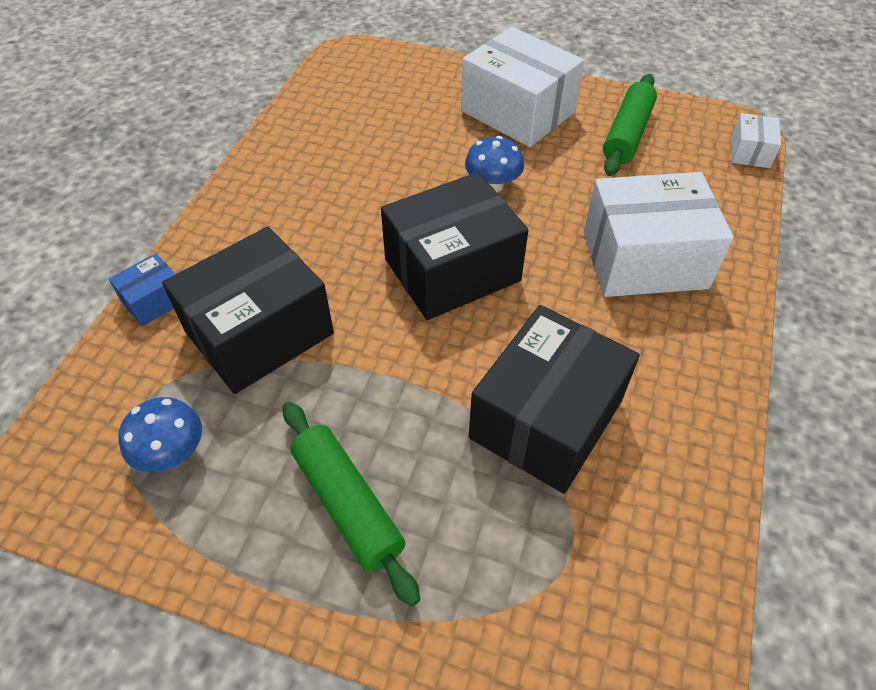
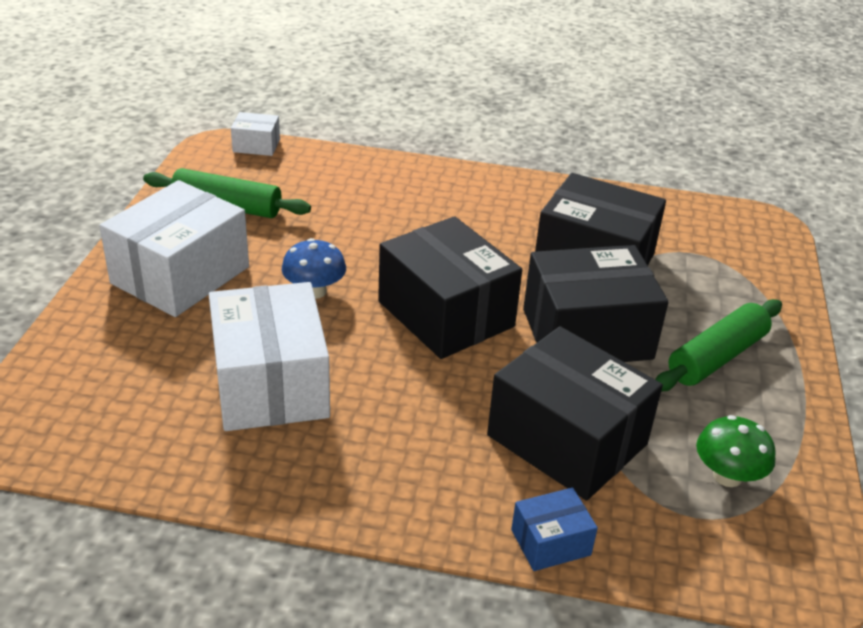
camera: 100 degrees left, 15 degrees down
blue box [109,253,176,326] -> blue box turned 60 degrees counterclockwise [511,488,598,571]
blue mushroom [118,397,202,472] -> green mushroom [696,415,776,487]
white box [584,172,734,297] -> white box moved to [209,282,330,431]
none -> black box [523,245,669,362]

